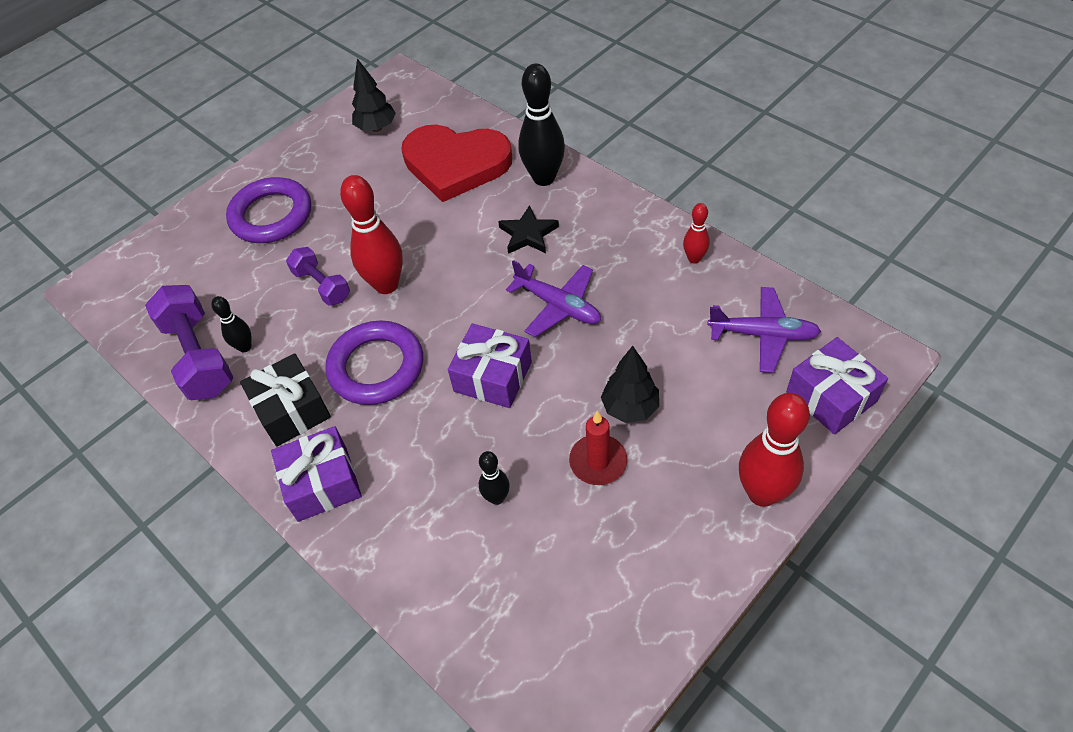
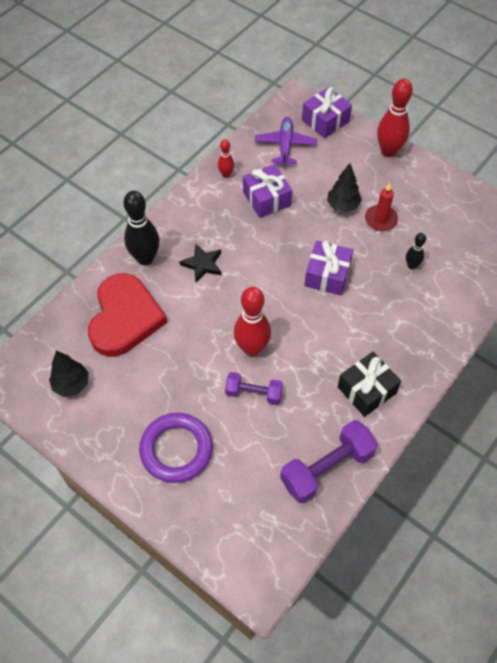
camera: 100 degrees left, 5 degrees up
black bowling pin [211,296,251,352] -> none
purple gift [271,426,362,522] -> purple gift moved to [243,164,292,218]
purple dumbbell [286,247,350,306] -> purple dumbbell turned 60 degrees clockwise [225,372,283,405]
purple ring [326,320,423,405] -> none
purple plane [506,260,601,337] -> none

